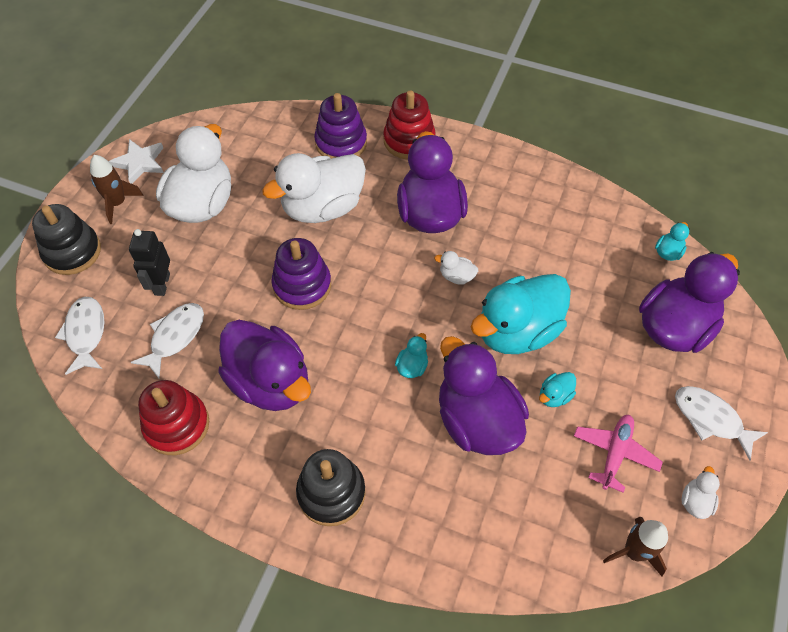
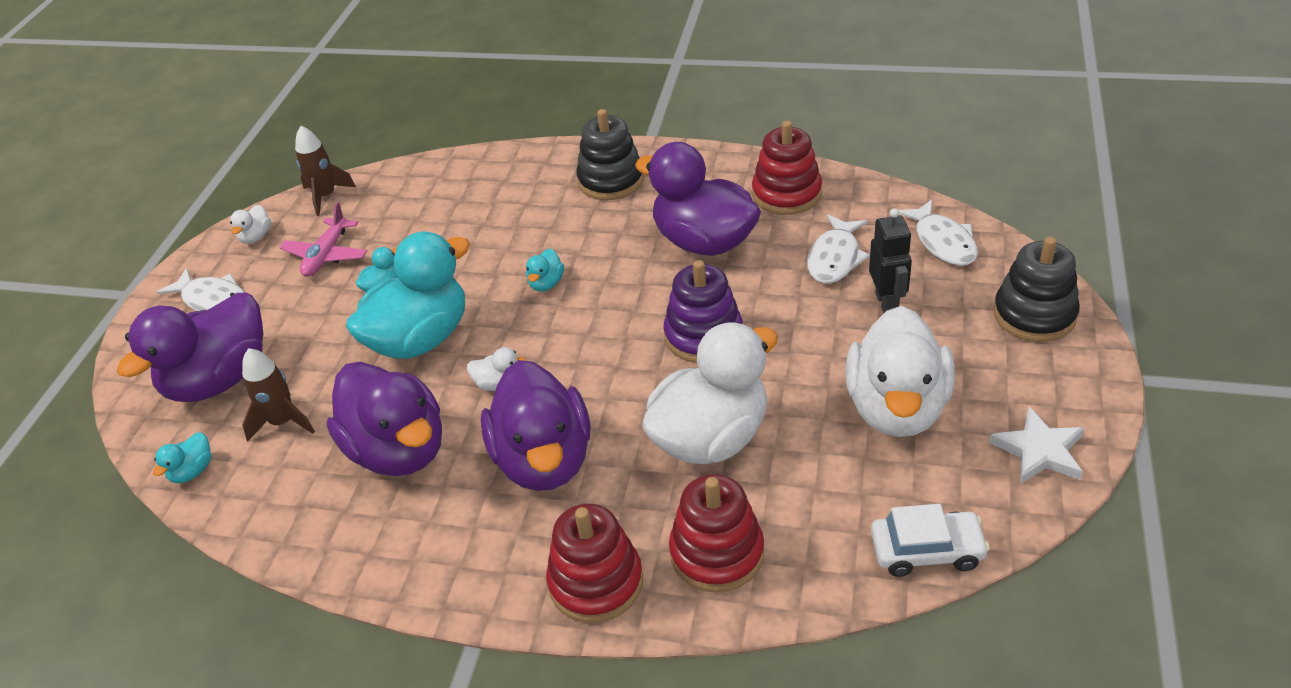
camera: 175 degrees right, 15 degrees down
brown rocket [90,155,144,224] -> brown rocket moved to [242,348,315,442]
purple stacking toy [314,93,367,159] -> red stacking toy [669,474,764,593]
purple duck [439,336,529,455] -> purple duck moved to [327,362,442,476]
none -> white car [871,504,990,577]

